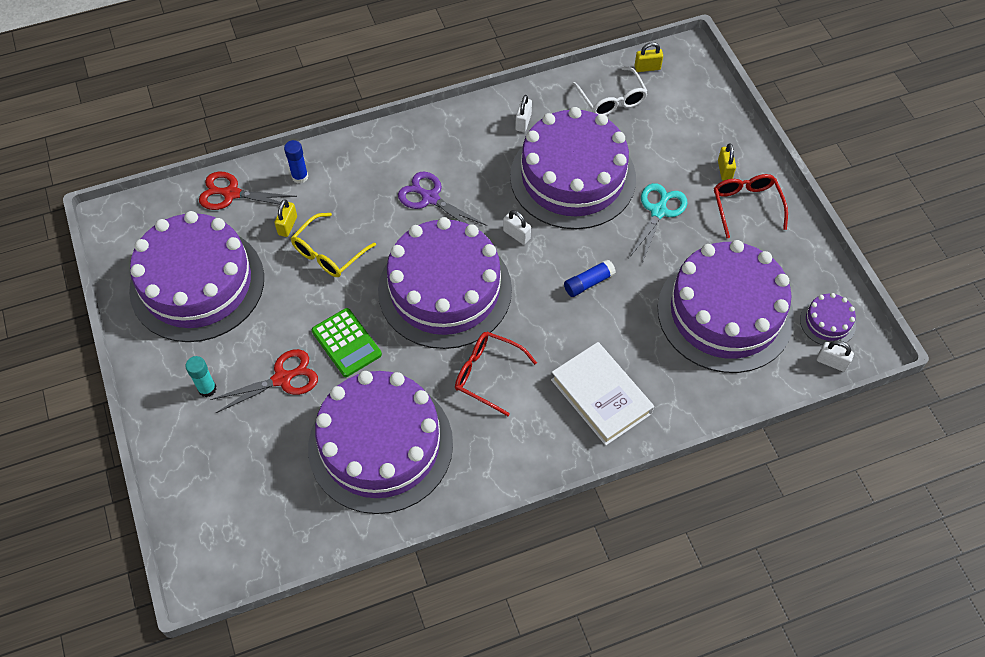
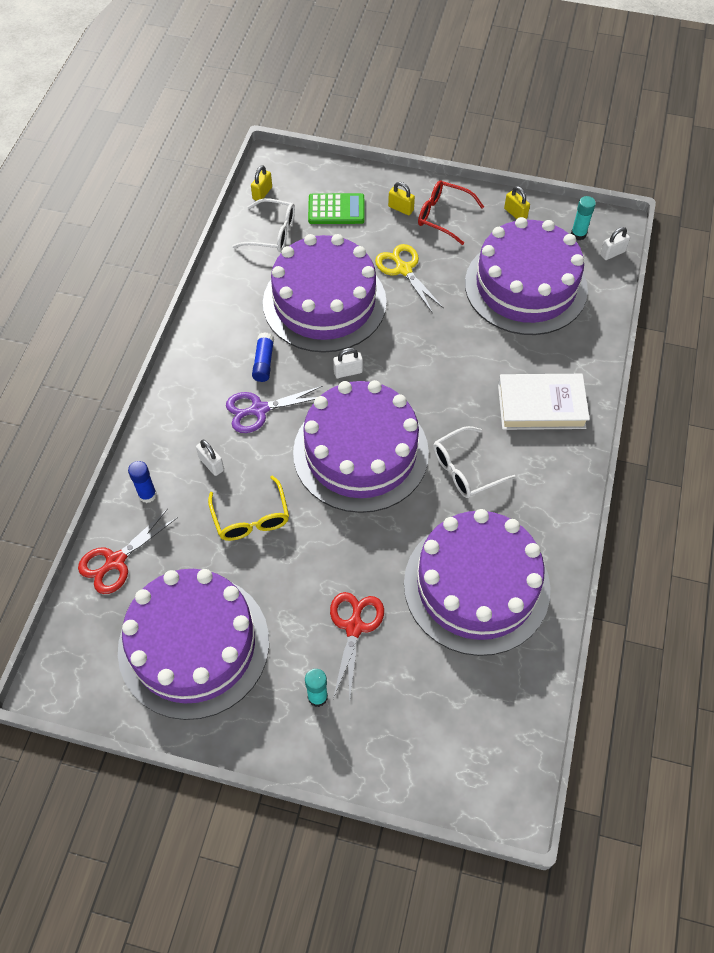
camera: 55 degrees left, 0 degrees up
yellow padlock [274,199,297,237] -> yellow padlock moved to [504,186,530,219]
green calculator [312,308,382,377] -> green calculator moved to [308,193,365,224]
red glasses [455,332,537,416] -> white glasses [433,426,516,498]
white padlock [515,95,532,132] -> white padlock moved to [196,440,224,476]
blue glue stick [564,259,616,297] -> blue glue stick moved to [252,332,274,382]
turquoise scissors [629,183,687,264] -> yellow scissors [375,244,444,312]
purple cake [800,293,856,346] -> turquoise glue stick [571,196,596,241]

